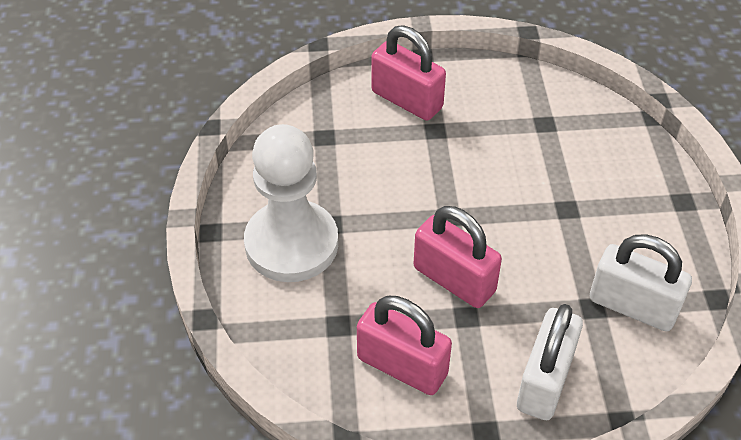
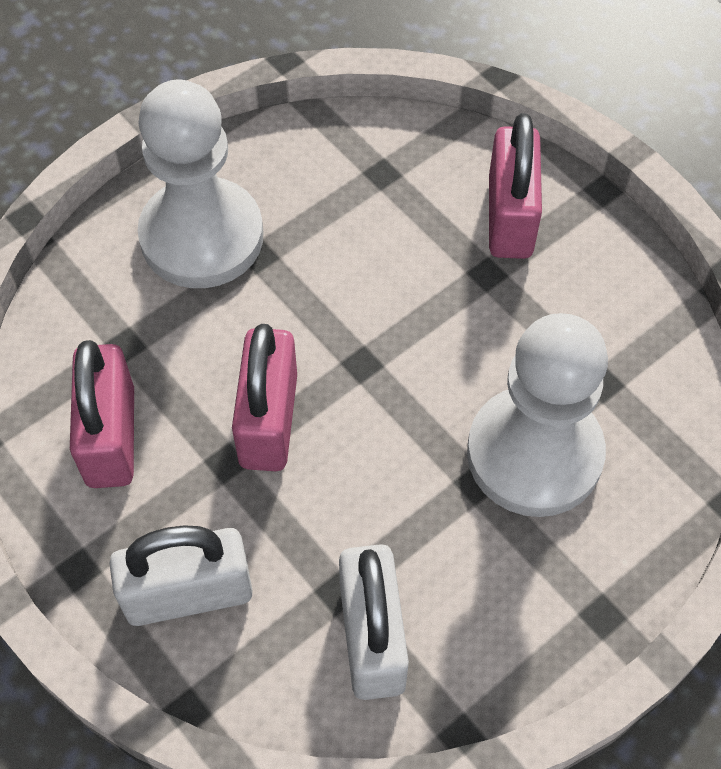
camera: 55 degrees right, 10 degrees up
none -> white pawn [467,313,608,517]

